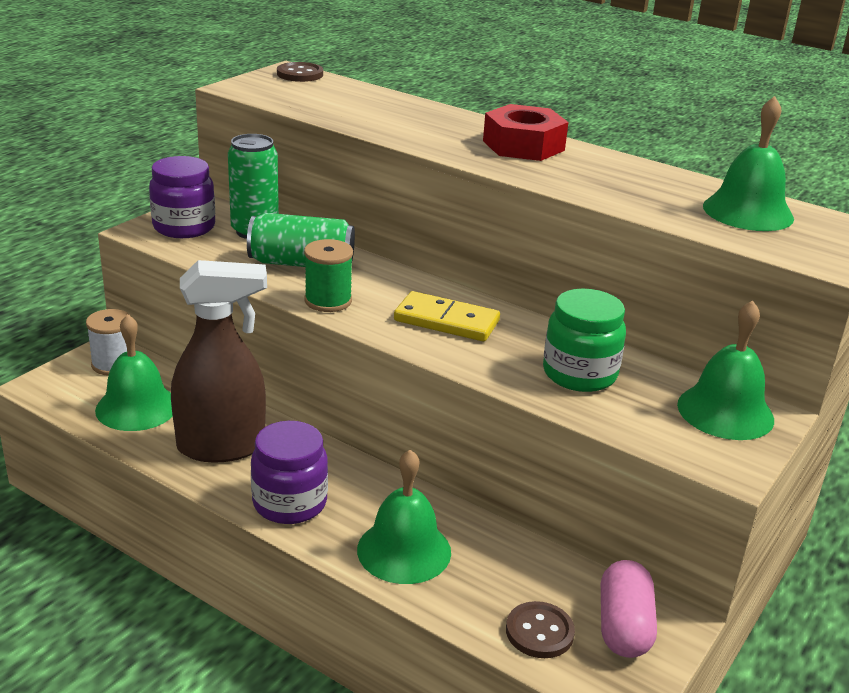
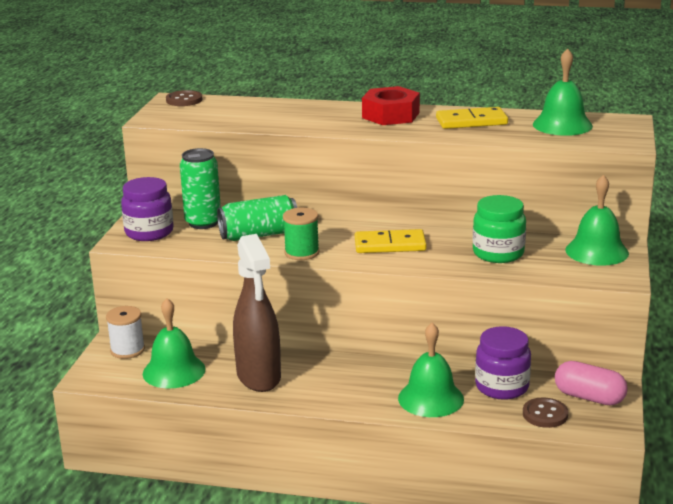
camera: 20 degrees left, 5 degrees down
brown spray bottle [171,260,267,463] -> brown spray bottle turned 105 degrees clockwise [233,234,281,392]
purple jar [251,421,328,524] -> purple jar moved to [475,326,531,400]
pink capsule [601,560,657,658] -> pink capsule turned 45 degrees counterclockwise [555,361,628,406]
none -> yellow domino [436,107,508,129]

